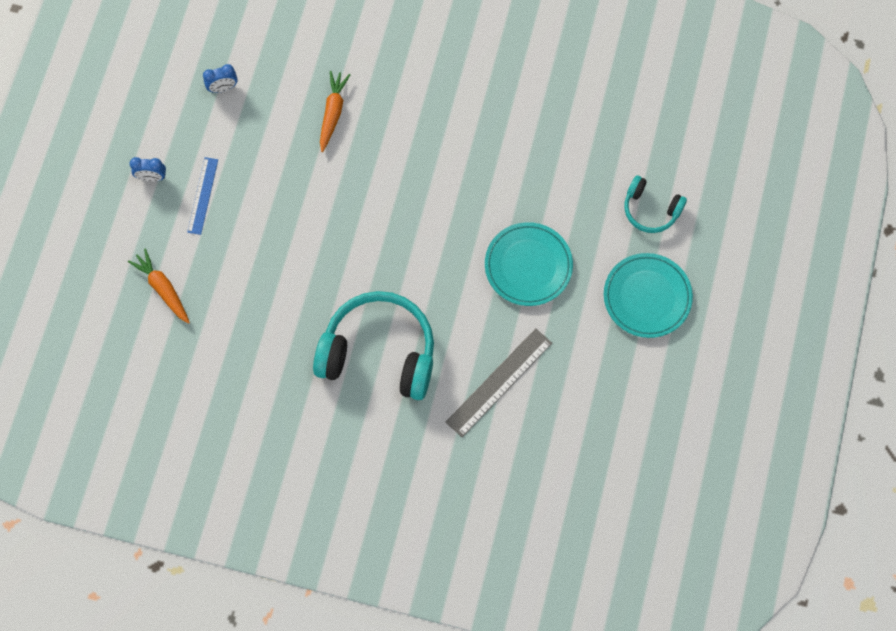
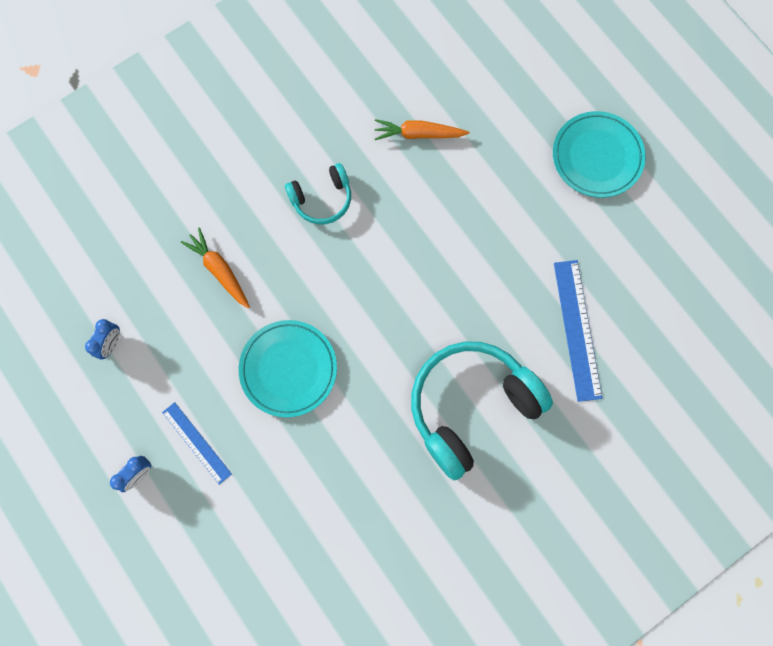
camera: 50 degrees left, 5 degrees up
orange carrot [128,249,190,324] -> orange carrot moved to [375,119,469,140]
grey ruler [445,328,552,437] -> blue ruler [554,260,603,402]
turquoise plate [485,222,573,306] -> turquoise plate moved to [239,320,337,417]
turquoise headphones [624,176,687,233] -> turquoise headphones moved to [285,163,351,224]

